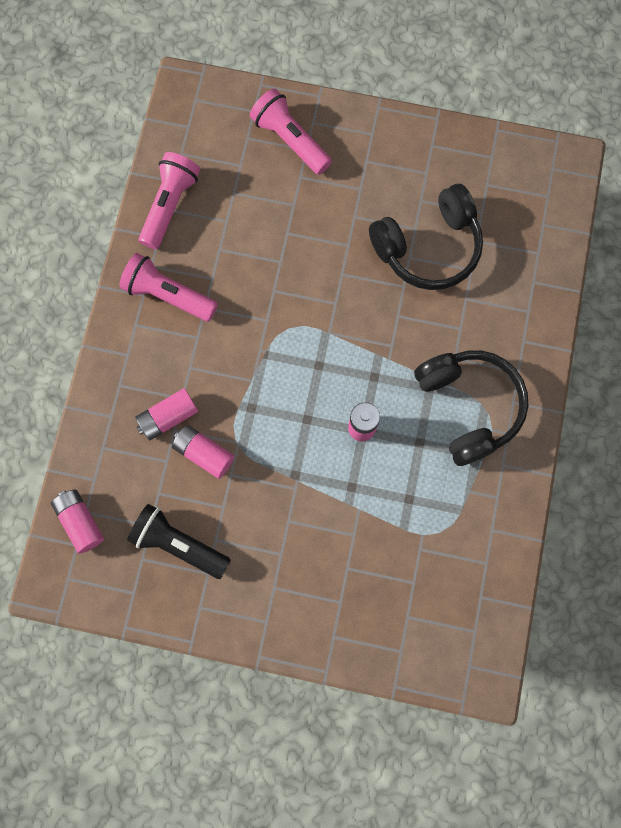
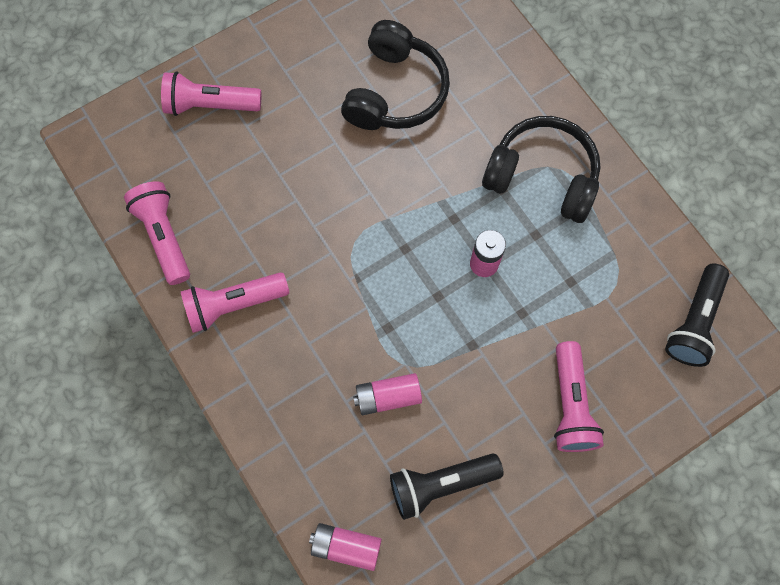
camera: 45 degrees left, 5 degrees down
pink battery [135,388,198,440] -> none
none -> pink flashlight [554,341,604,452]
none -> black flashlight [665,264,729,367]

